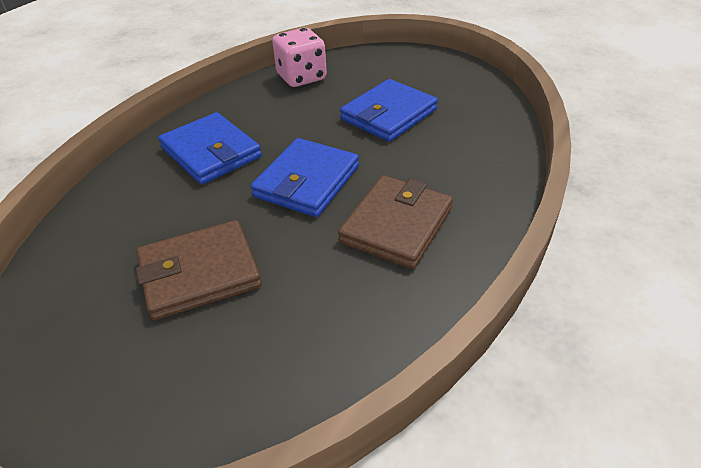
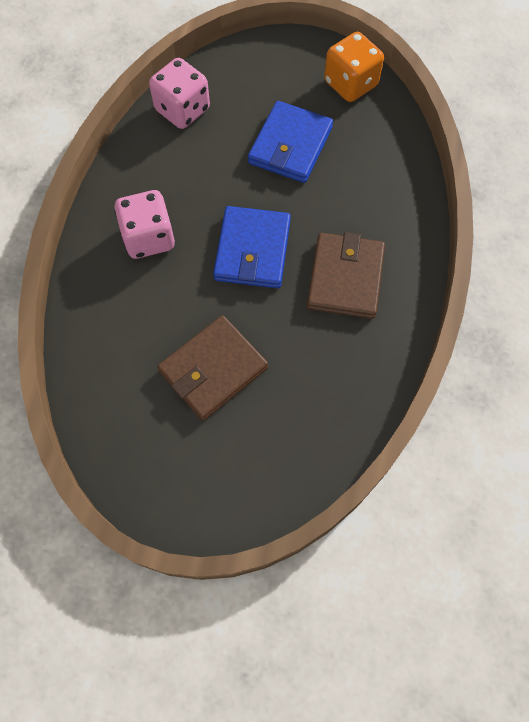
camera: 20 degrees left, 25 degrees up
blue wallet [158,112,262,185] -> pink dice [114,190,175,259]
none -> orange dice [324,32,384,102]

